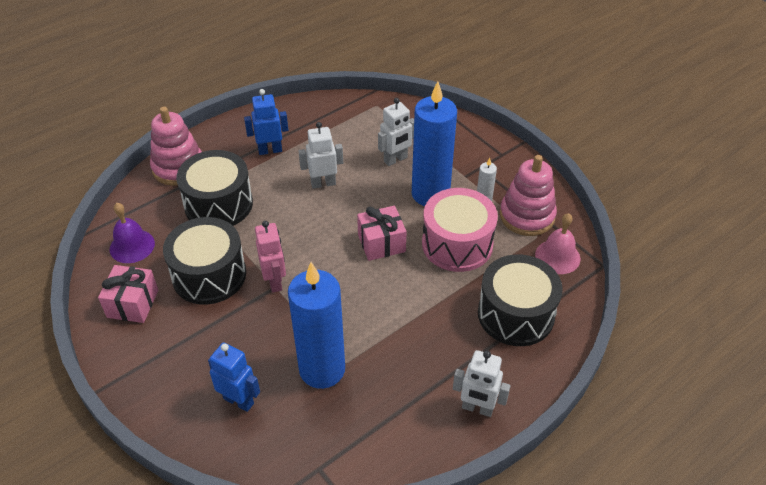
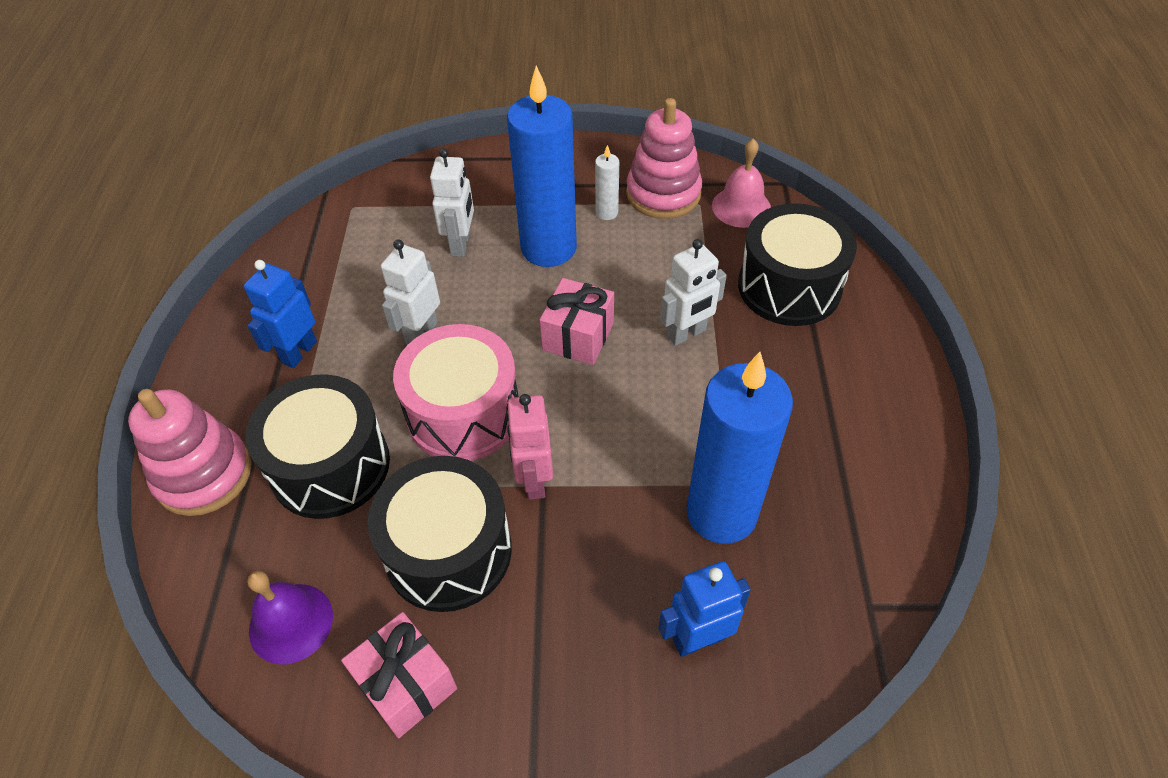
camera: 50 degrees left, 5 degrees up
pink robot [255,221,286,293] -> pink robot turned 120 degrees counterclockwise [506,394,553,500]
pink drum [422,188,498,272] -> pink drum moved to [393,324,519,461]
white robot [453,350,510,417] -> white robot moved to [660,239,727,346]

